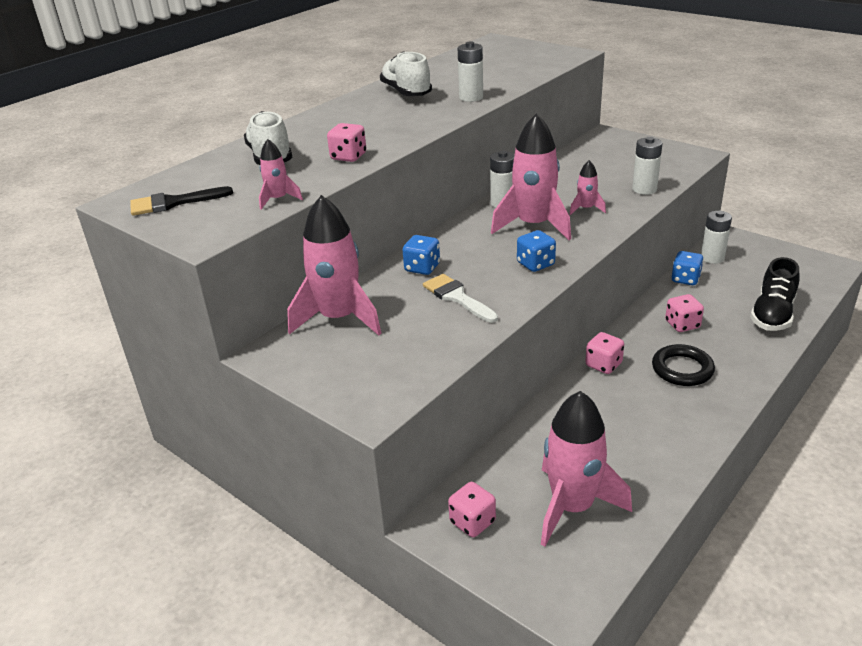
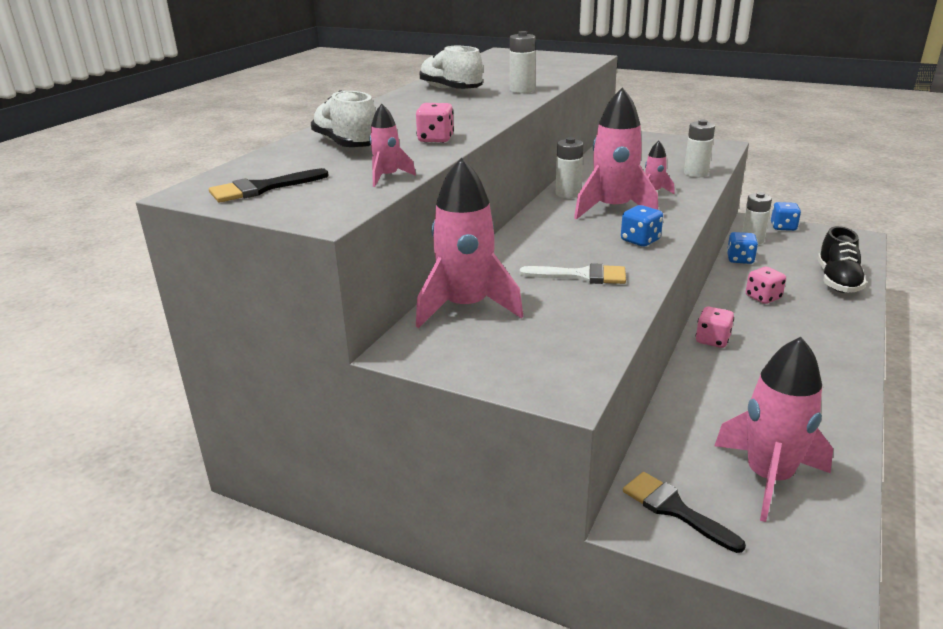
camera: 15 degrees left, 5 degrees down
blue dice [403,235,440,275] -> blue dice moved to [771,202,801,231]
white brush [423,274,498,323] -> white brush turned 150 degrees clockwise [519,263,626,284]
pink dice [448,482,496,537] -> black brush [623,472,746,553]
black ring [652,344,715,386] -> none

